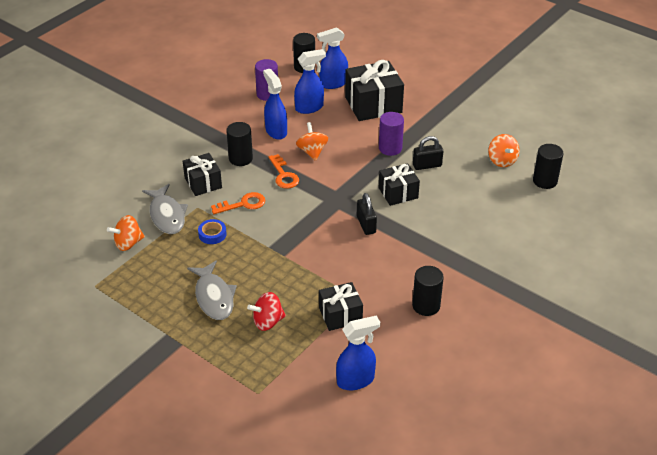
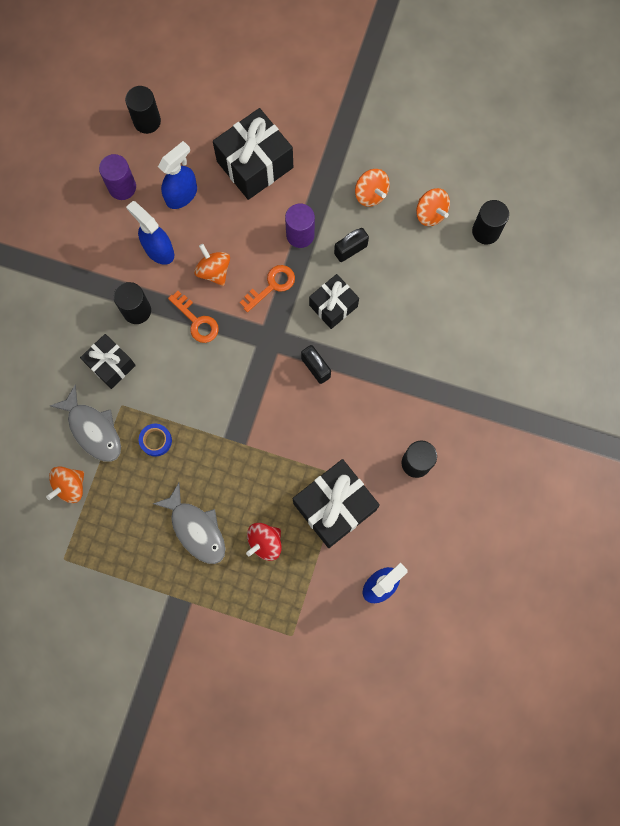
camera: 20 degrees left, 35 degrees up
orange key [211,192,265,214] -> orange key moved to [240,265,295,312]
blue spray bottle [317,27,348,89] -> none
black gift [319,282,363,331] -> black gift [293,459,380,548], size x1.64
none -> orange spinning top [355,169,390,207]

